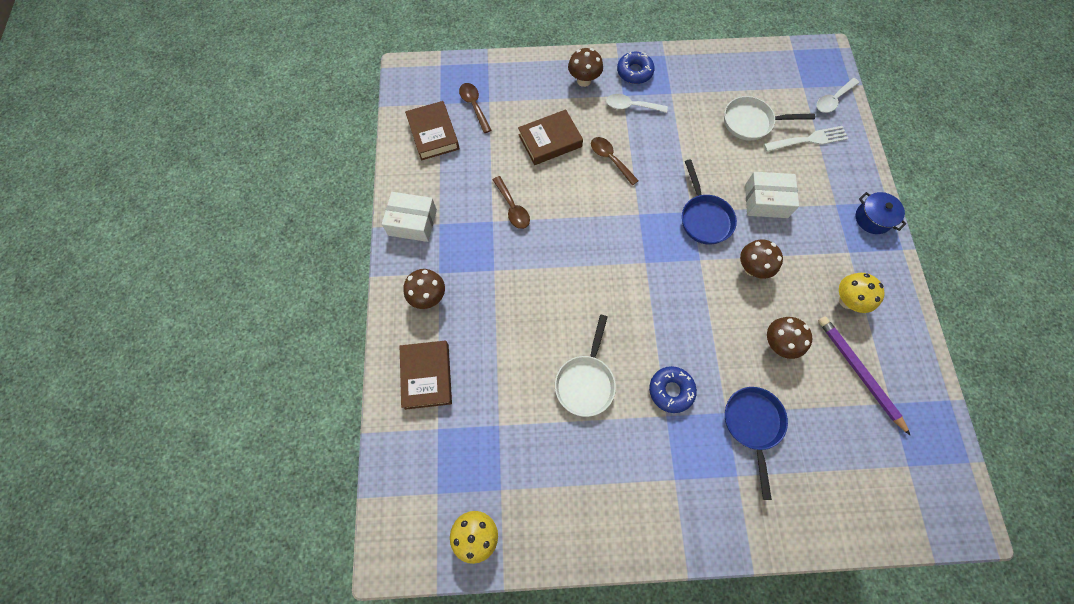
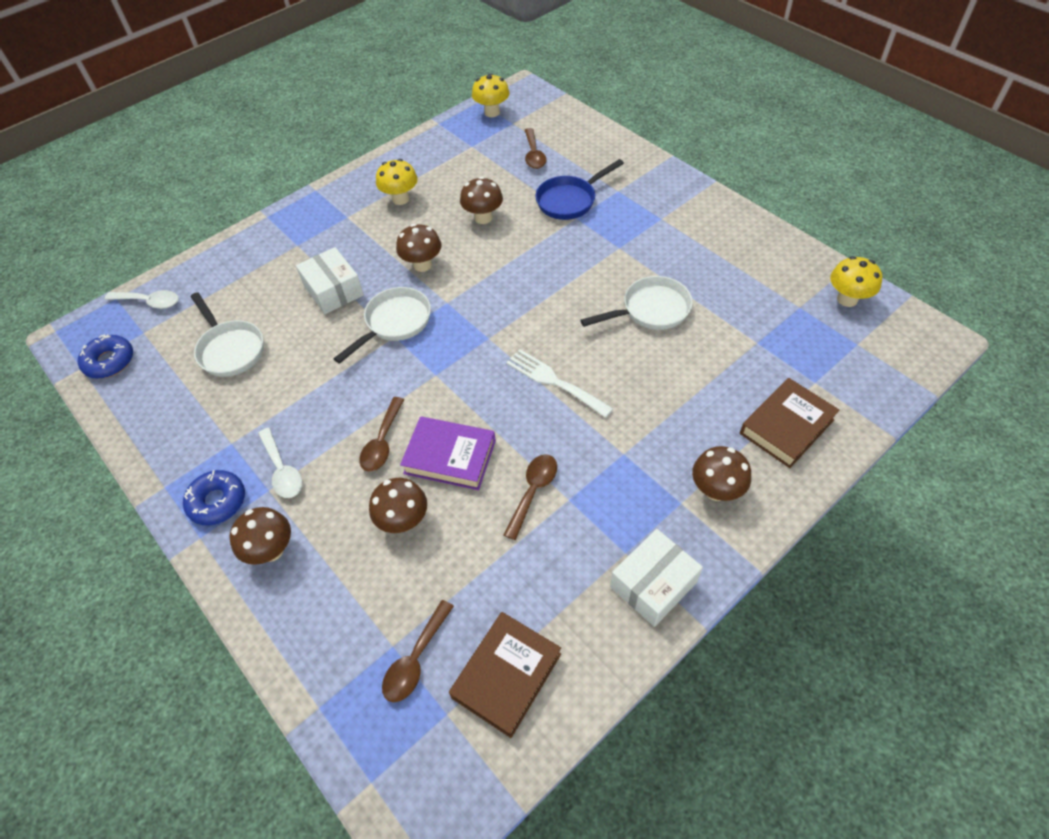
camera: 125 degrees left, 15 degrees down
white box [382,192,437,242] -> white box turned 75 degrees clockwise [610,529,703,627]
brown book [518,109,583,165] -> brown mushroom [369,478,427,533]
blue donut [649,366,697,413] -> blue donut moved to [78,334,133,379]
blue pan [682,159,737,245] -> white pan [334,287,431,364]
white fork [764,126,849,152] -> white fork moved to [506,349,614,418]
purple pencil [818,316,911,436] -> none
blue pot [856,192,907,234] -> none
none -> purple book [400,416,496,490]
none -> yellow mushroom [472,73,510,117]
none -> brown spoon [525,128,546,169]

